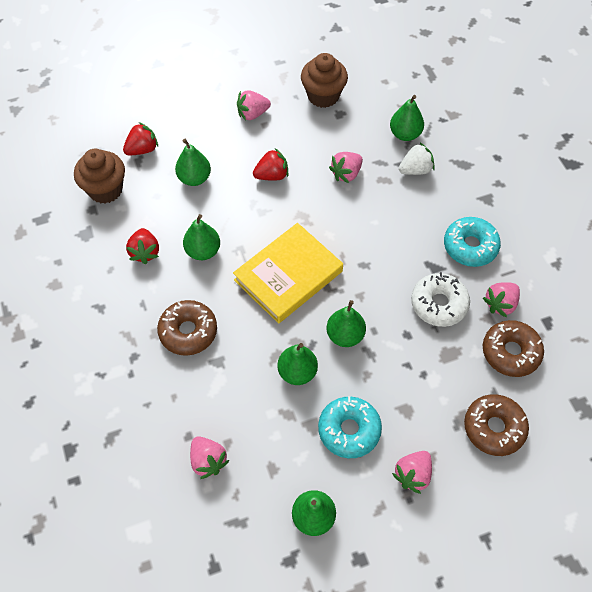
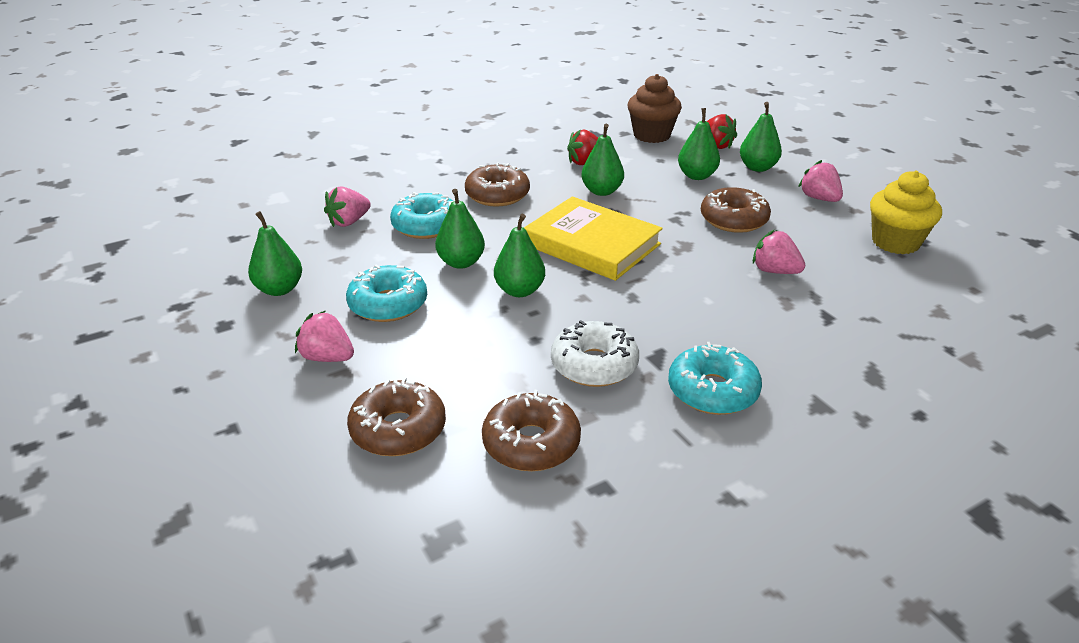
camera: 80 degrees right, 25 degrees down
red strawberry [253,148,288,181] -> brown donut [701,187,771,233]
brown cupcake [301,53,348,108] -> yellow cupcake [870,171,942,254]
green pear [390,95,424,141] -> green pear moved to [740,102,782,172]
white strawberry [399,142,435,175] -> none
pink strawberry [483,282,520,318] -> none
none -> turquoise donut [390,192,453,239]

